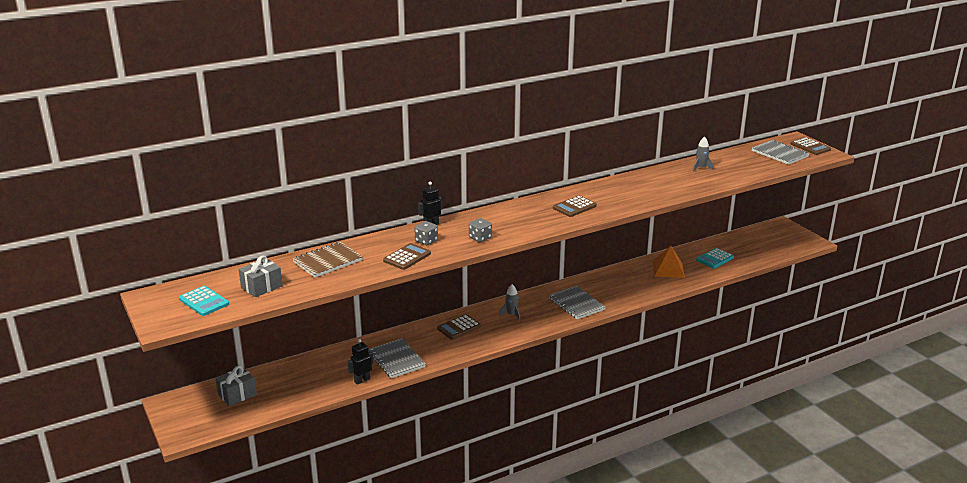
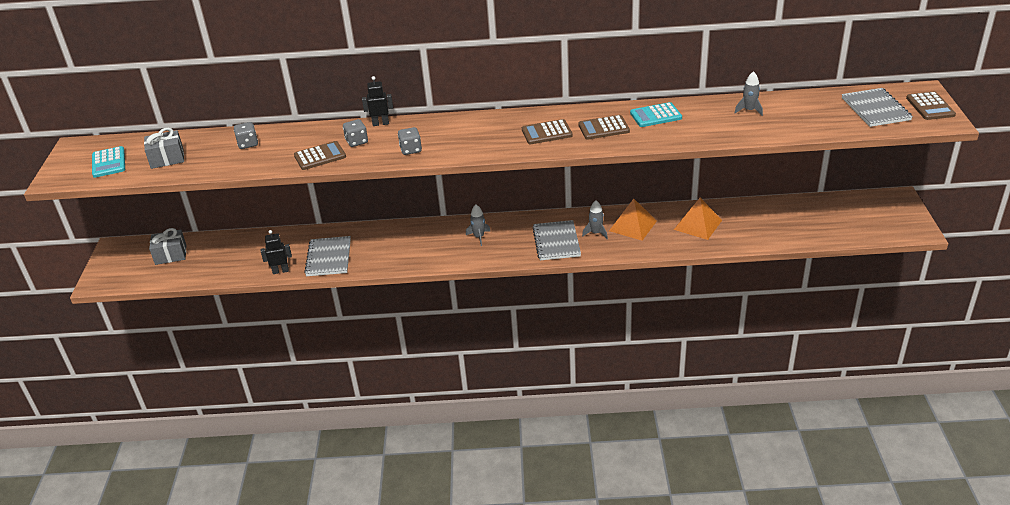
camera: 30 degrees right, 10 degrees up
brown notebook [293,242,363,278] -> grey dice [234,122,258,149]
brown calculator [437,314,481,340] -> brown calculator moved to [578,115,630,140]
turquoise calculator [696,248,734,269] -> turquoise calculator moved to [630,102,682,127]
none -> grey rocket [582,200,608,239]
none -> orange pyramid [609,199,657,241]

